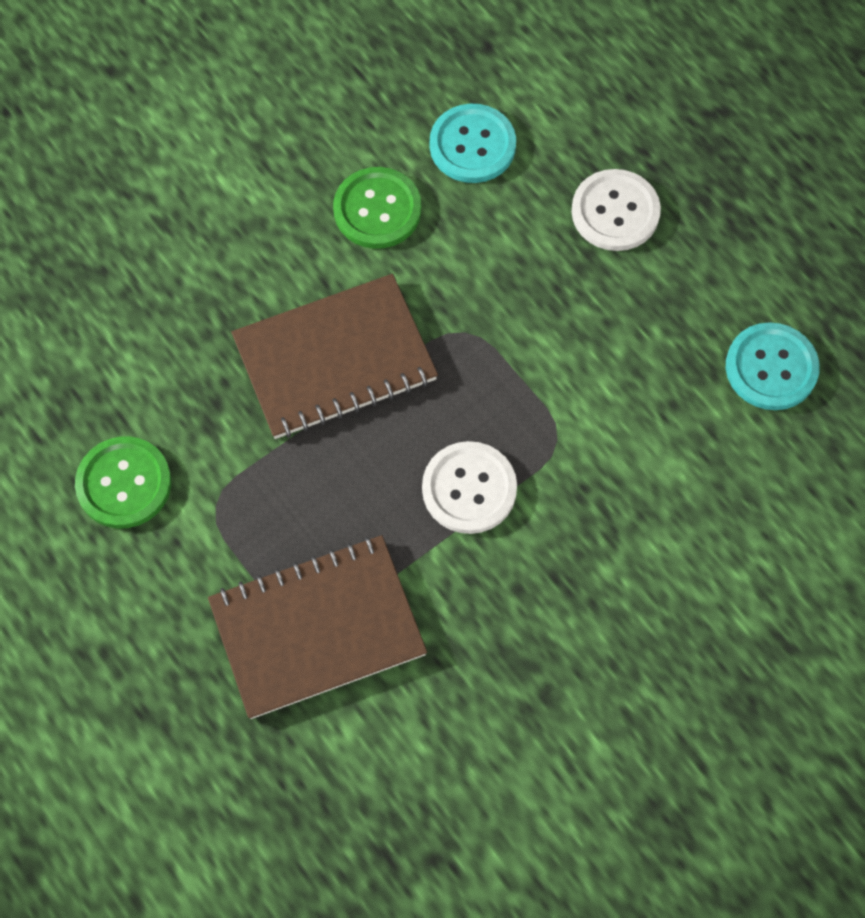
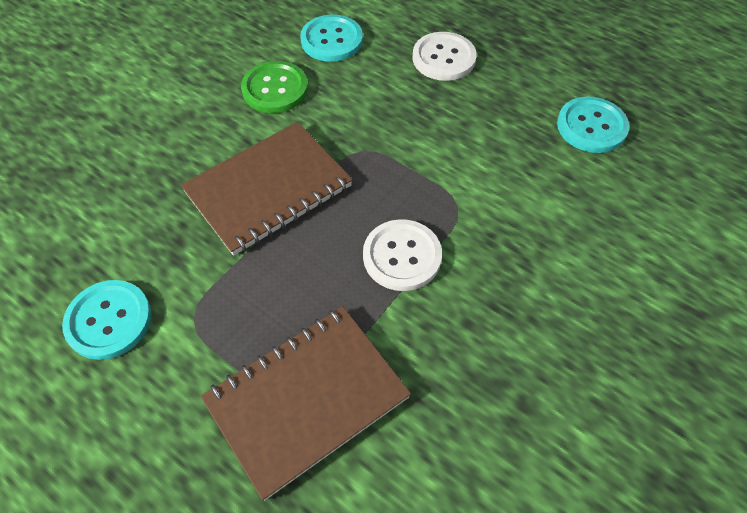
camera: 15 degrees left, 10 degrees down
green button [75,436,172,529] -> turquoise button [62,280,152,360]

